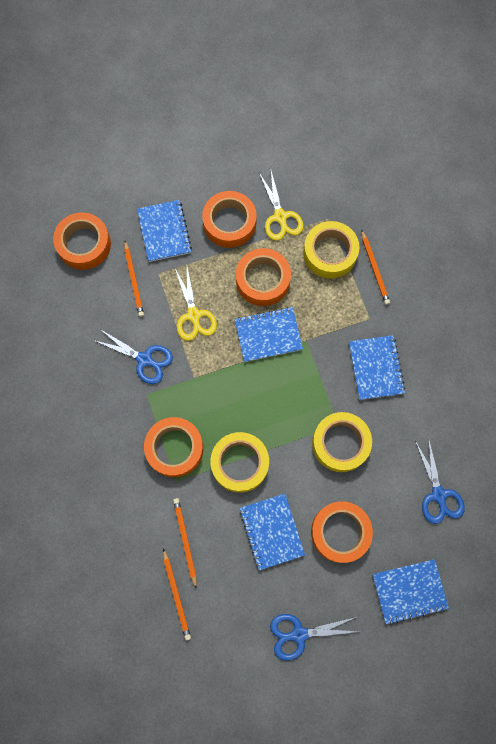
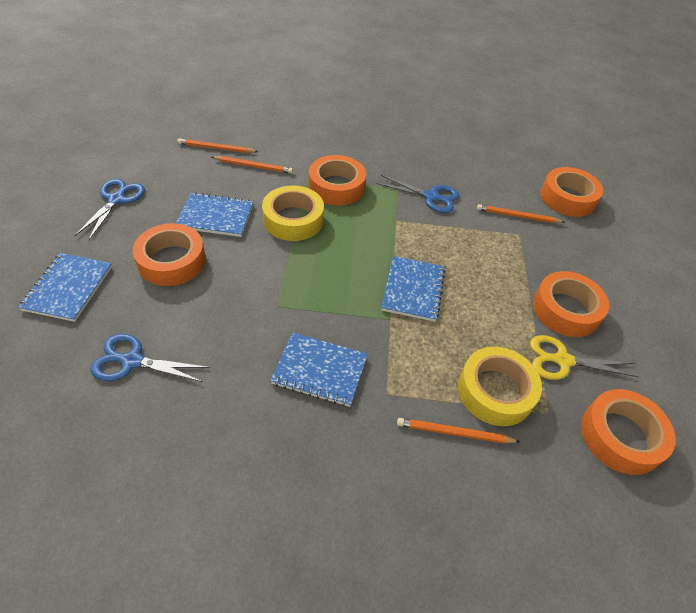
camera: 110 degrees right, 25 degrees down
blue scissors [93,329,173,384] -> blue scissors turned 120 degrees counterclockwise [376,175,459,213]
blue notebook [137,200,192,262] -> none
yellow scissors [175,267,217,341] -> none
orange tape [236,248,291,306] -> orange tape moved to [581,389,676,475]
yellow tape [312,412,372,472] -> none

